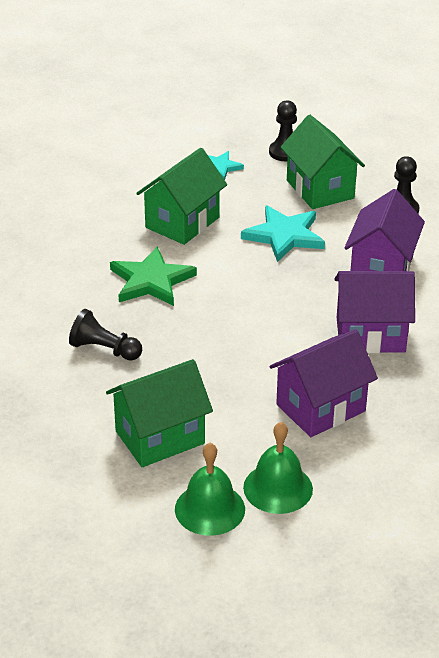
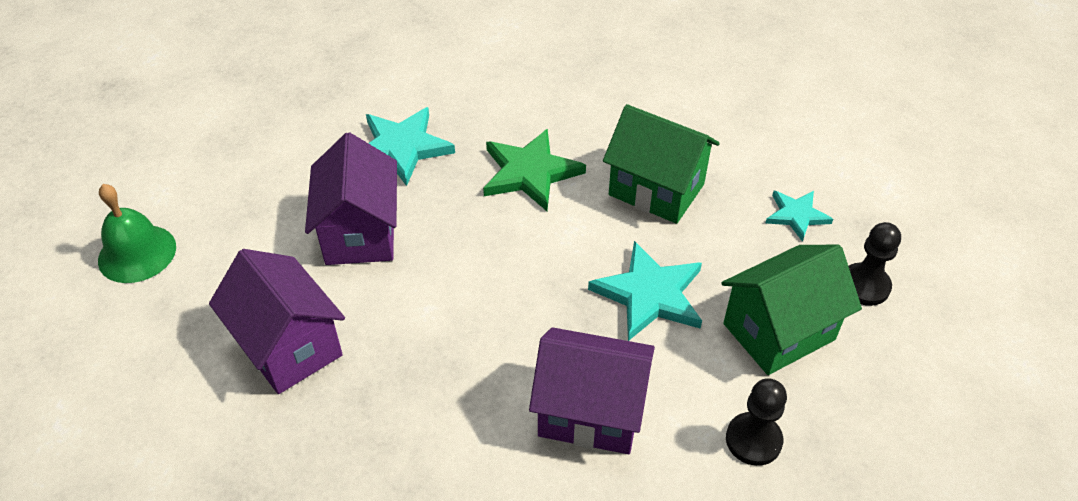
camera: 85 degrees right, 10 degrees up
black pawn [69,309,142,361] -> turquoise star [366,107,455,186]
green house [106,359,213,467] -> none
green bell [243,422,313,514] -> none
purple house [334,271,415,353] -> purple house moved to [305,132,397,265]

